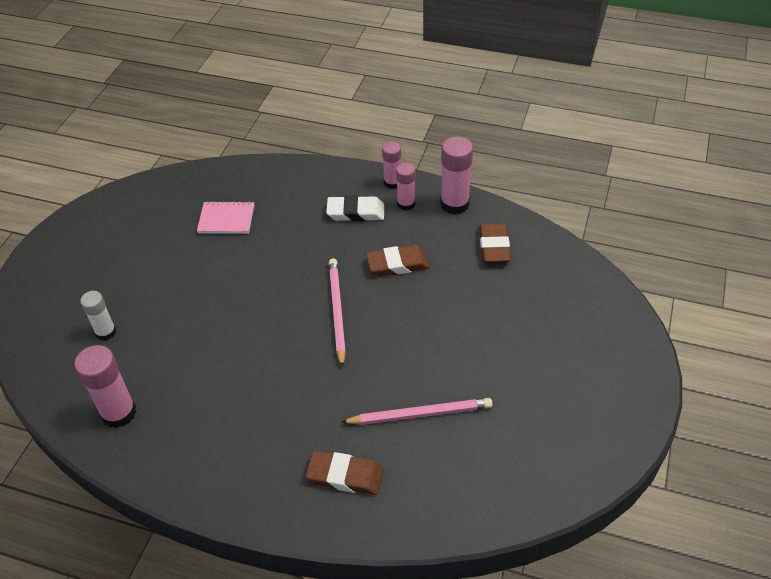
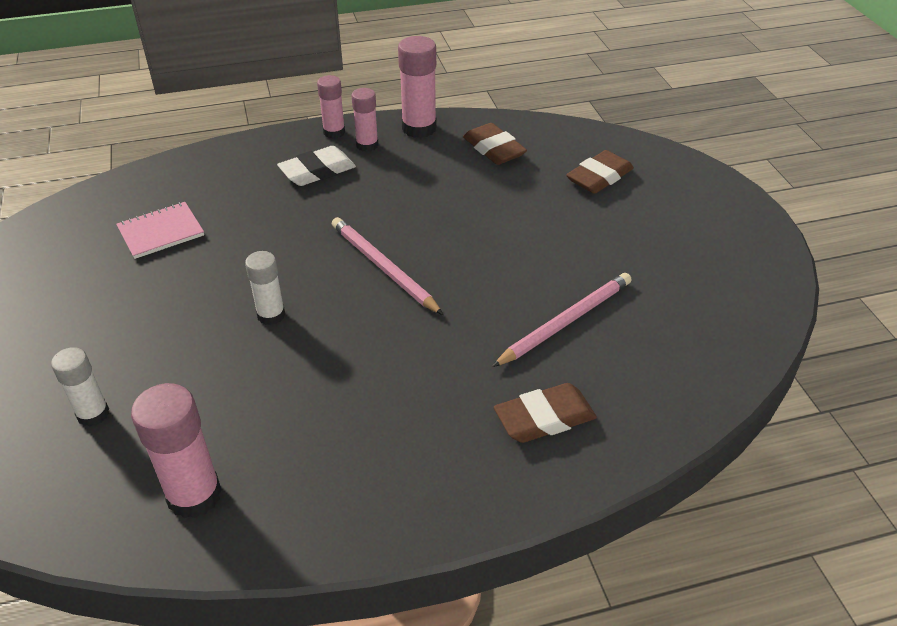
camera: 35 degrees left, 5 degrees down
brown eraser [366,245,429,276] -> brown eraser moved to [566,150,634,194]
none -> white glue stick [245,251,285,325]

